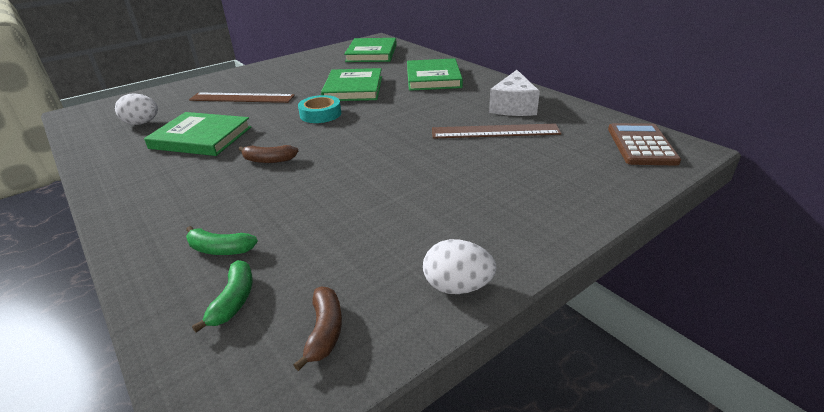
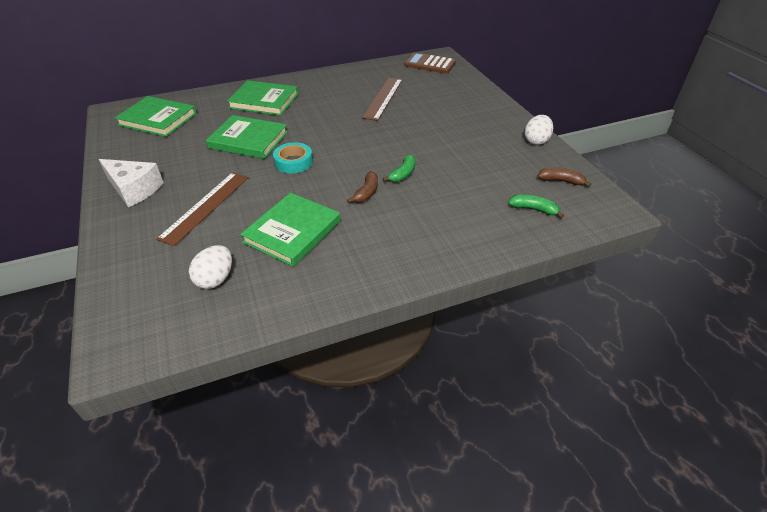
camera: 75 degrees left, 10 degrees up
green banana [186,226,258,255] -> green banana moved to [383,154,415,182]
white cheese [489,70,540,116] -> white cheese moved to [99,159,164,207]

